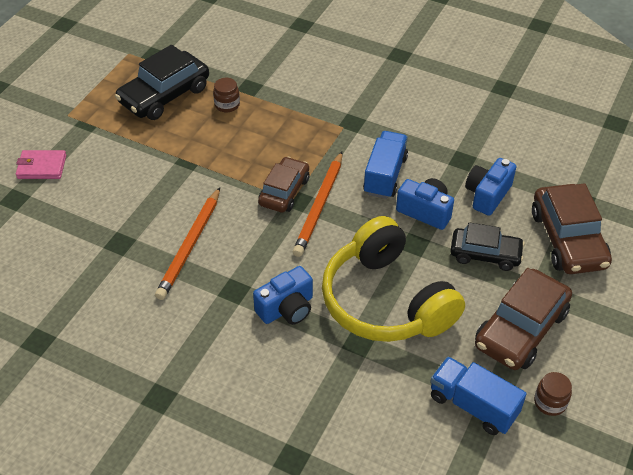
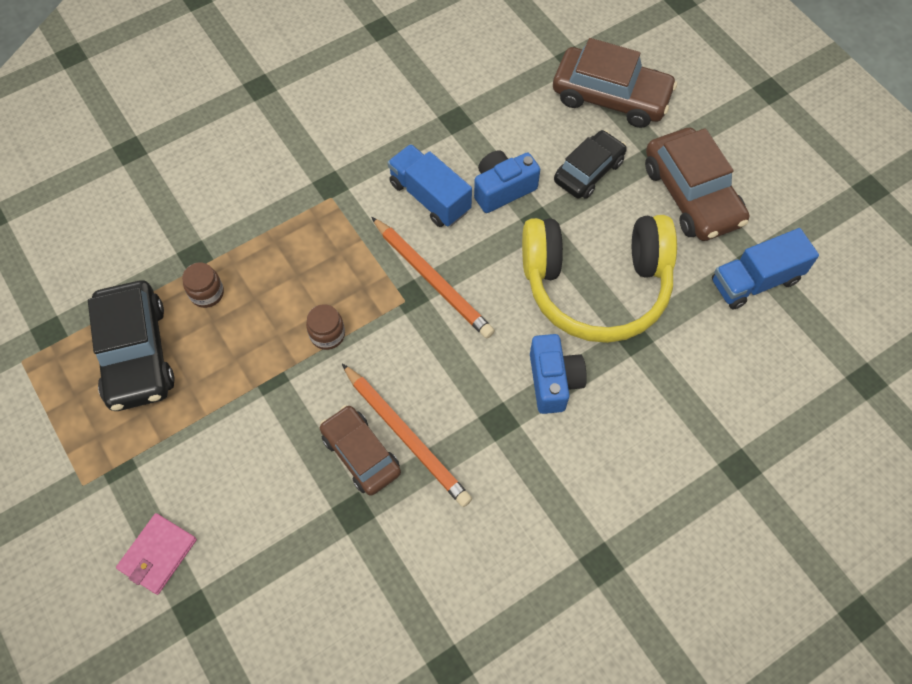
camera: 60 degrees left, 15 degrees up
brown car [258,157,309,213] -> brown car moved to [320,405,401,496]
blue camera [465,158,516,216] -> none
brown jar [534,372,572,416] -> brown jar moved to [306,304,345,350]

